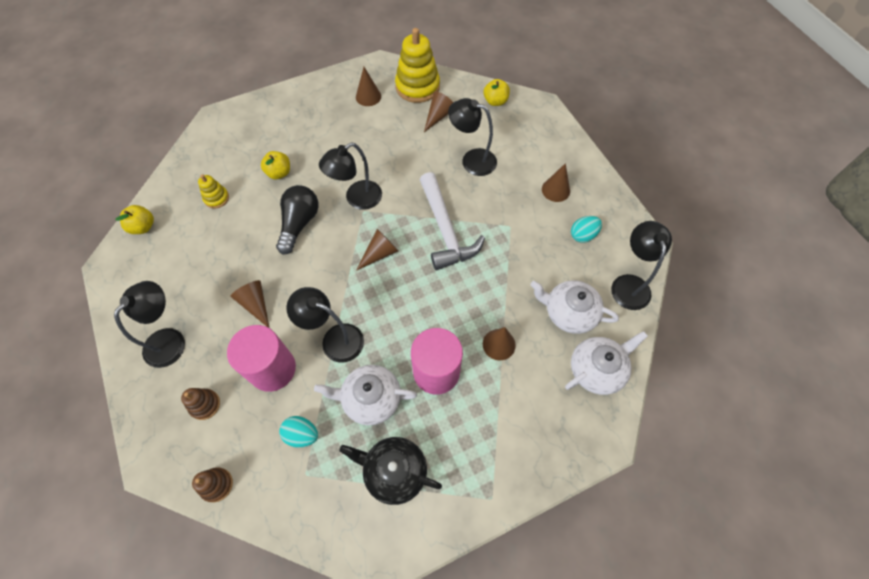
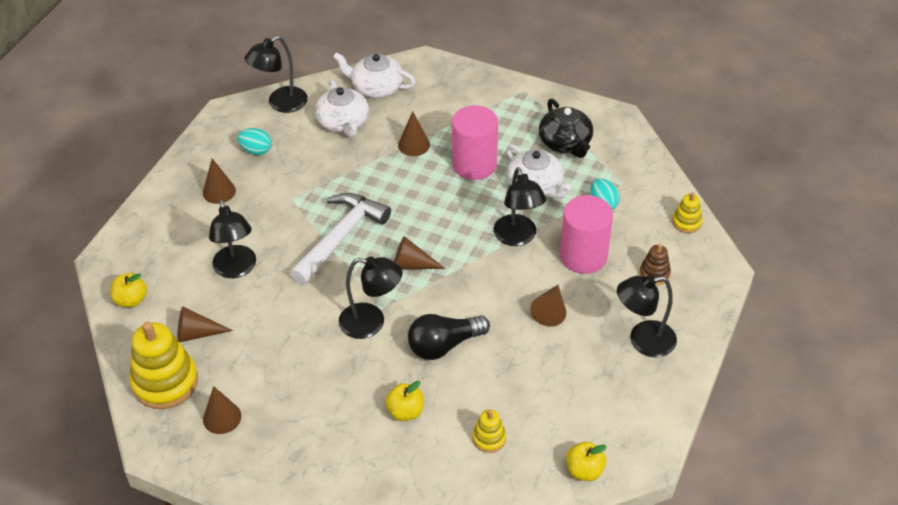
camera: 130 degrees left, 15 degrees down
brown stacking toy [192,467,233,502] -> yellow stacking toy [672,192,702,233]

